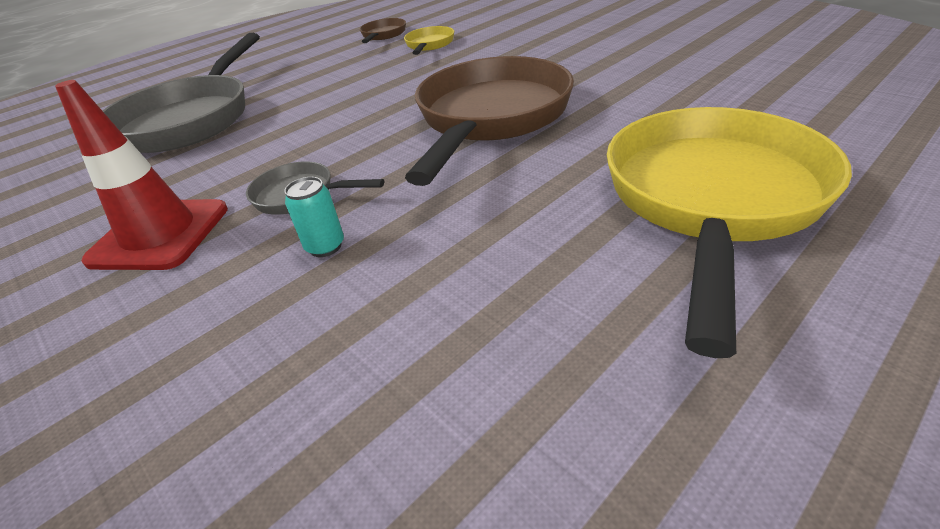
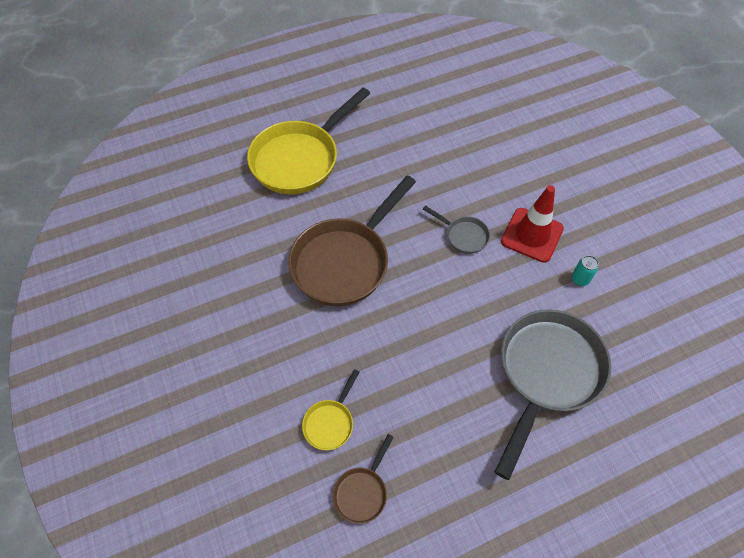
camera: 165 degrees left, 20 degrees up
turquoise can [284,177,344,257] -> turquoise can moved to [572,255,599,286]

